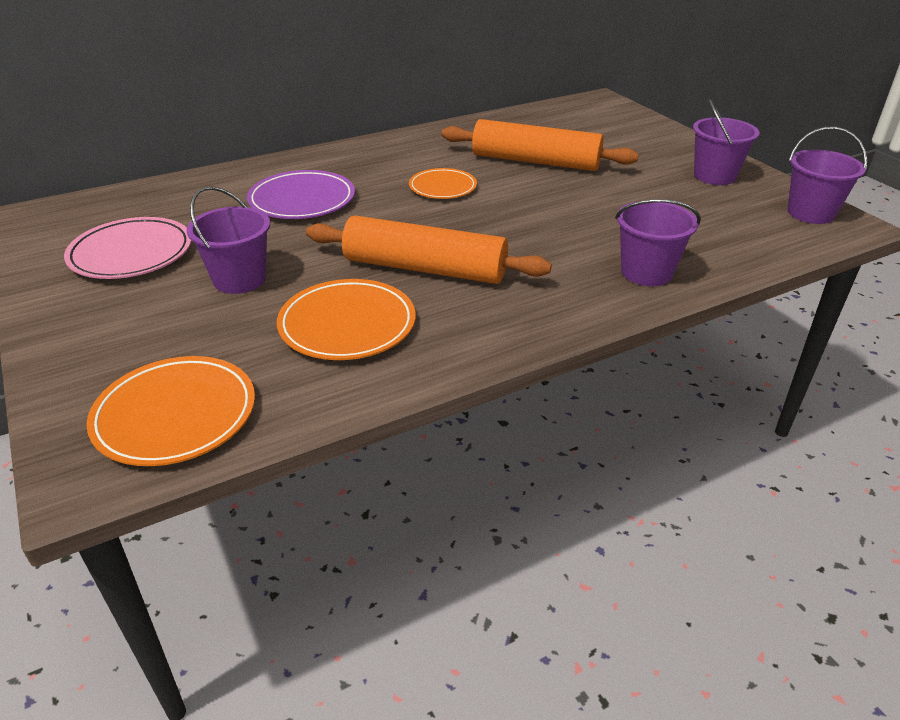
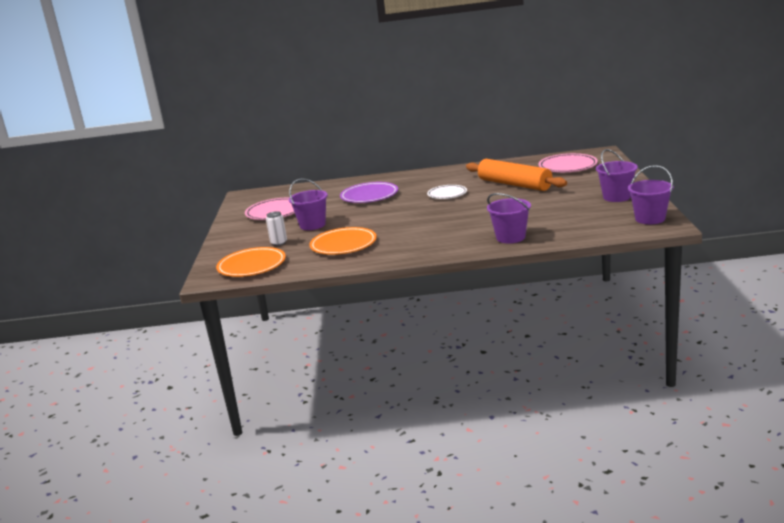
camera: 30 degrees right, 15 degrees down
orange rolling pin [306,215,552,284] -> none
orange plate [409,168,477,199] -> white plate [427,185,467,199]
none -> white can [266,211,287,246]
none -> pink plate [538,153,598,172]

